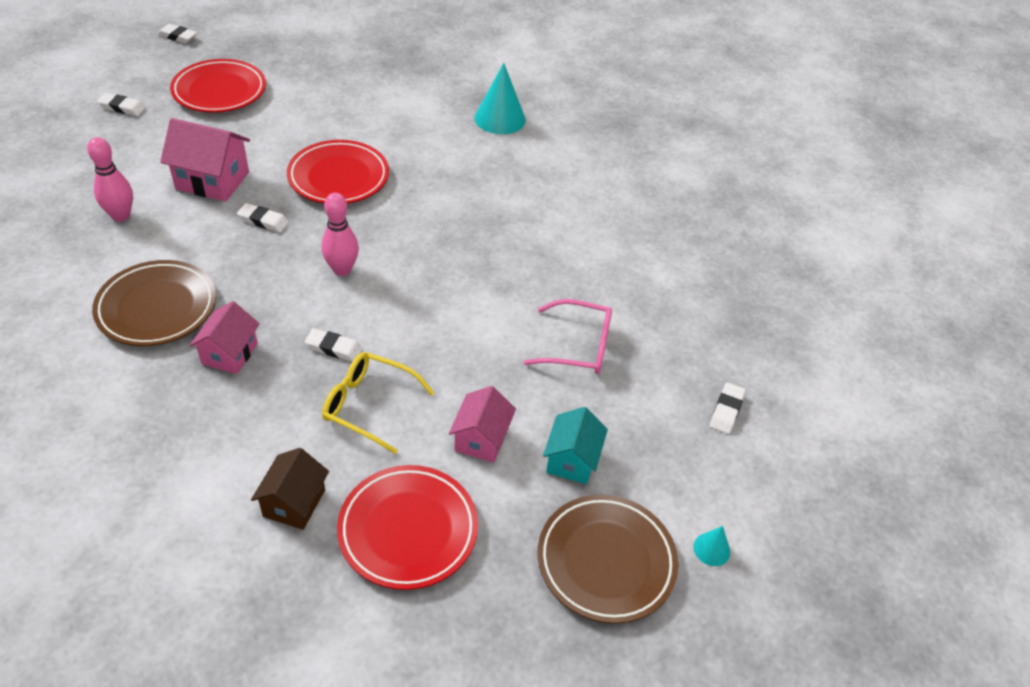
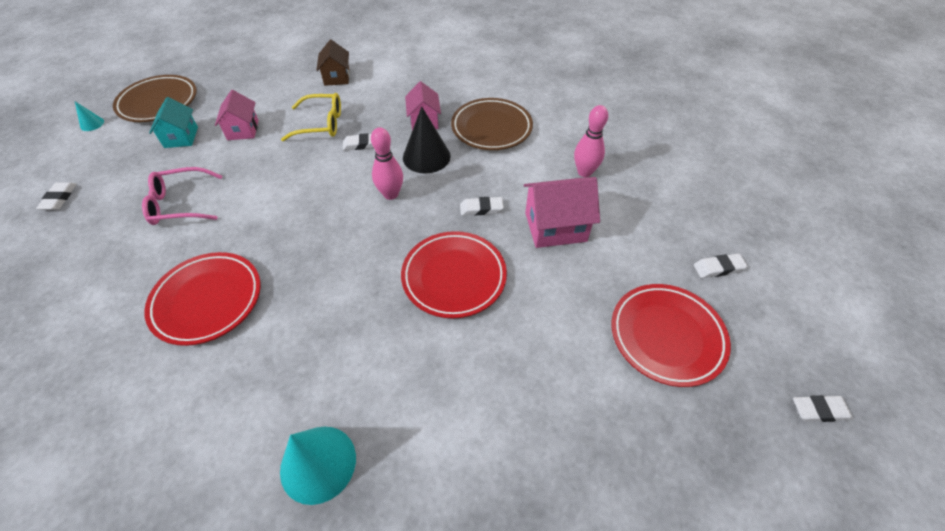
camera: 160 degrees right, 5 degrees up
red plate [337,465,478,590] -> red plate moved to [144,252,260,346]
none -> black cone [403,107,451,173]

